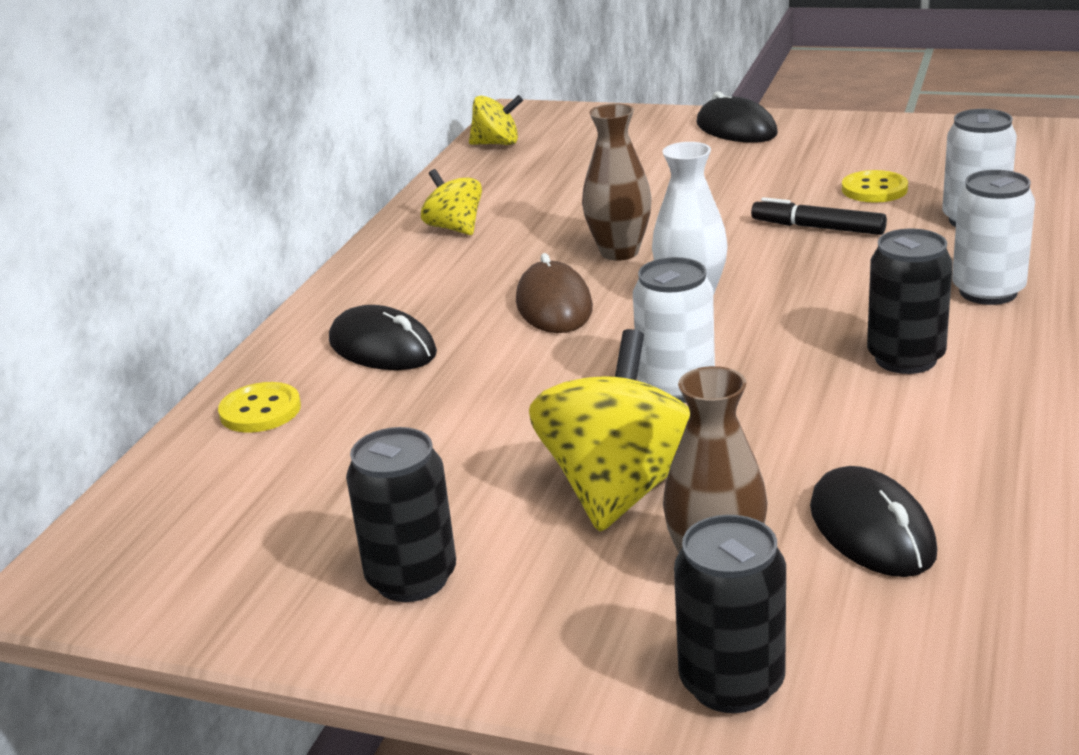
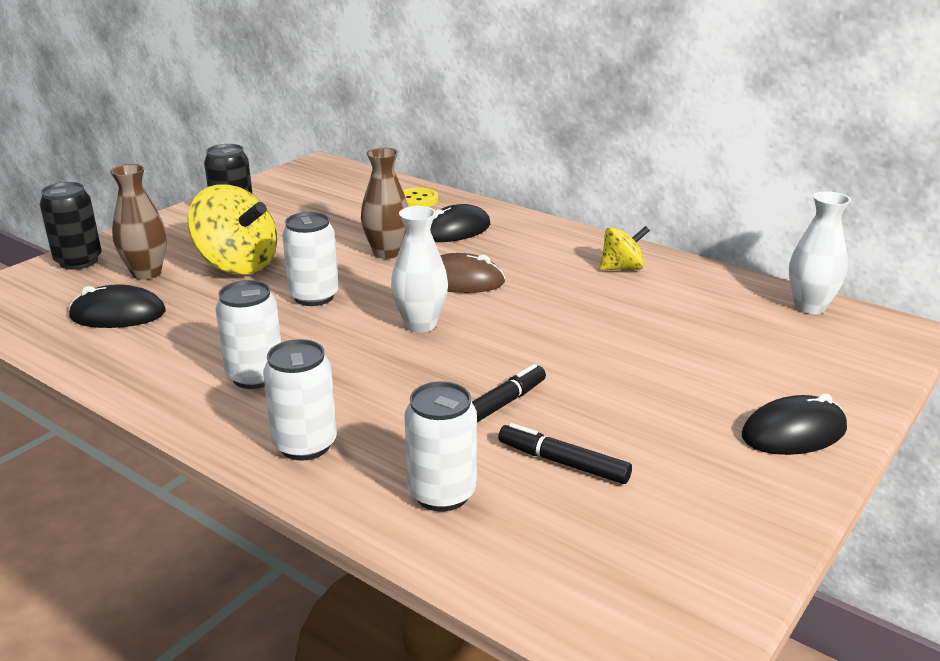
camera: 105 degrees right, 0 degrees up
yellow spinning top [469,95,523,145] -> white vase [789,191,851,314]
brown vase [582,104,652,261] -> brown vase moved to [361,148,409,259]
yellow button [842,170,908,203] -> black marker [498,423,632,484]
black can [867,229,953,374] -> white can [216,280,281,389]

